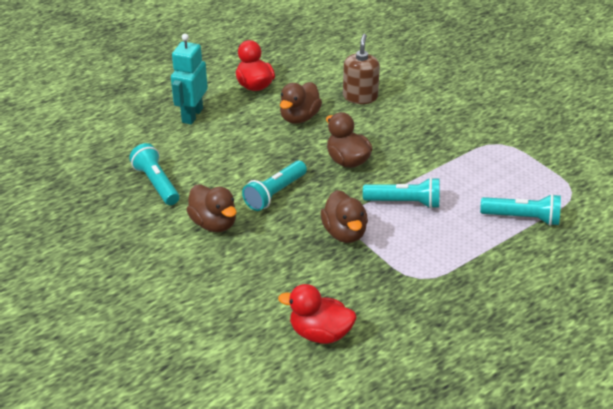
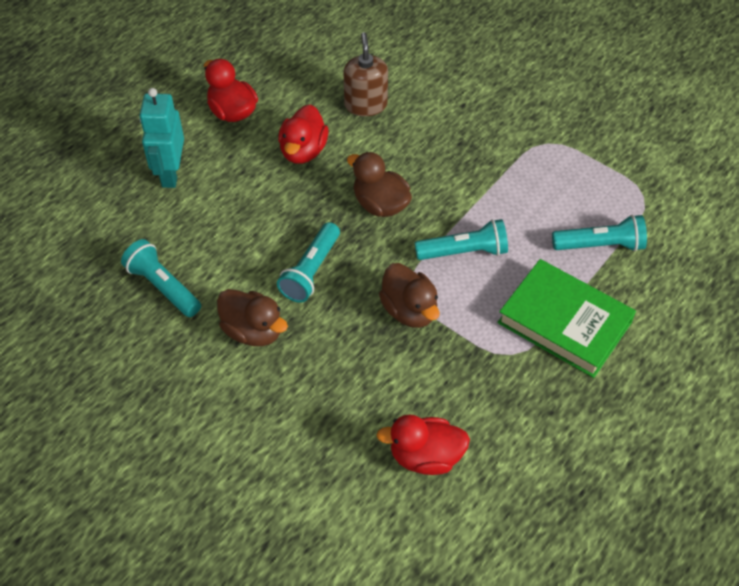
camera: 15 degrees left, 15 degrees up
brown duck [280,82,322,124] -> red duck [278,104,328,164]
none -> green book [497,259,636,378]

